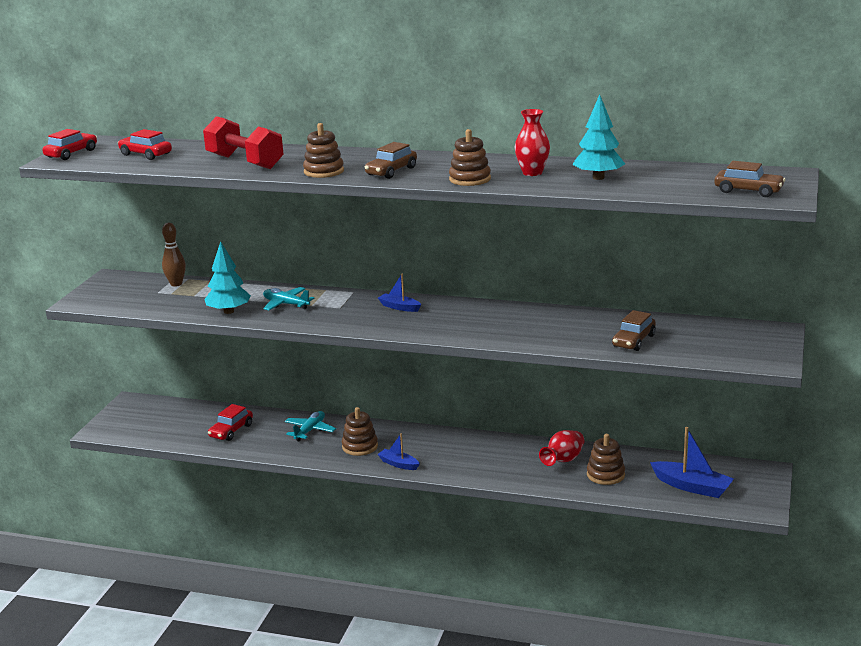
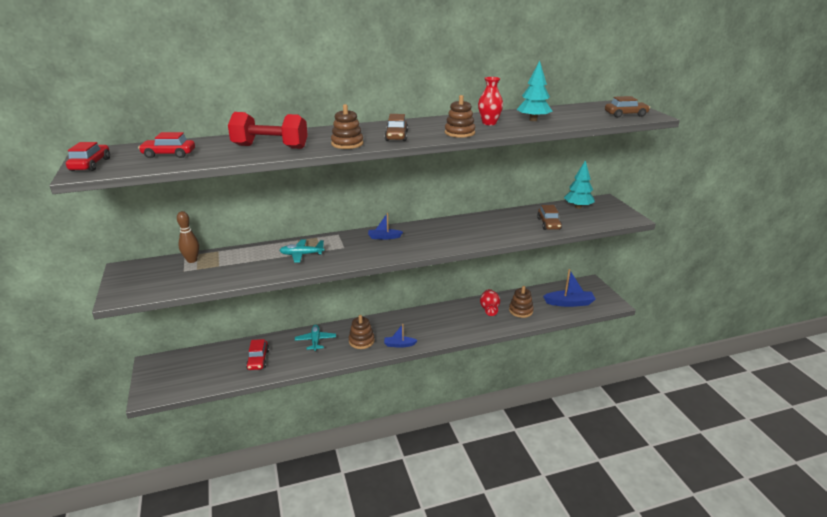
camera: 35 degrees left, 5 degrees up
turquoise tree [204,241,251,314] -> turquoise tree moved to [564,160,595,209]

